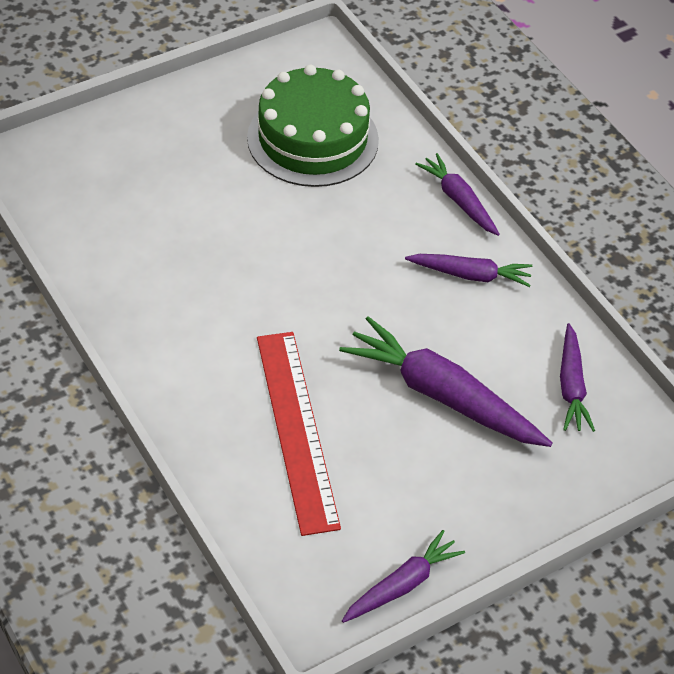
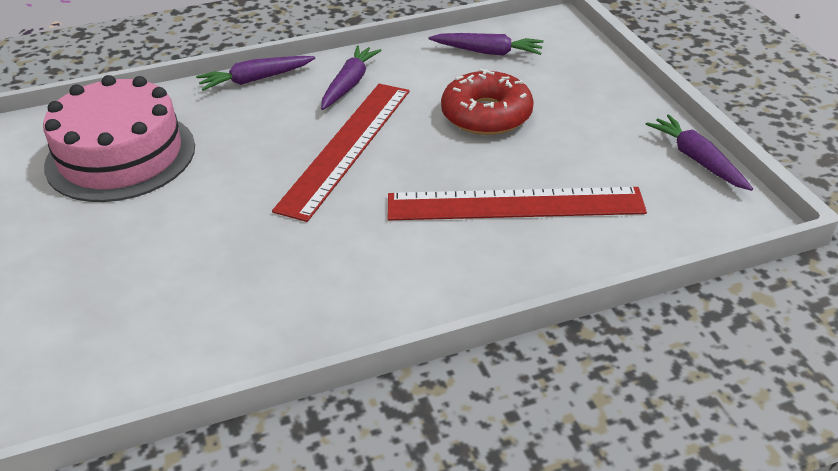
camera: 75 degrees left, 10 degrees down
green cake [247,65,379,187] -> pink cake [43,75,195,202]
purple carrot [339,316,553,447] -> red donut [441,69,534,135]
none -> red ruler [272,84,410,222]

